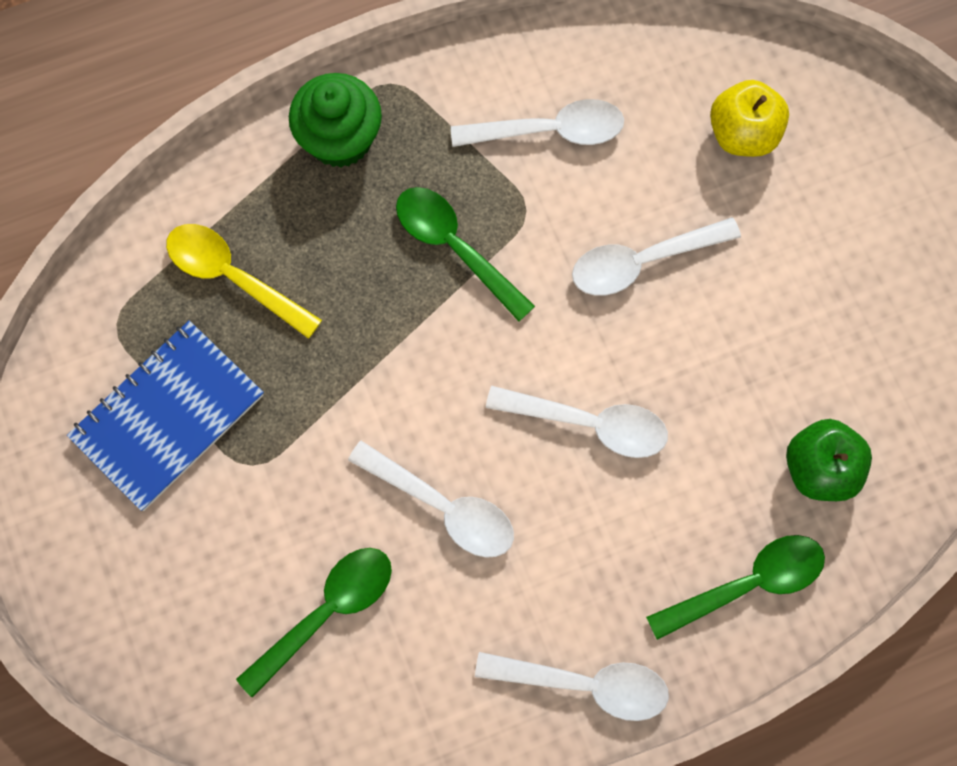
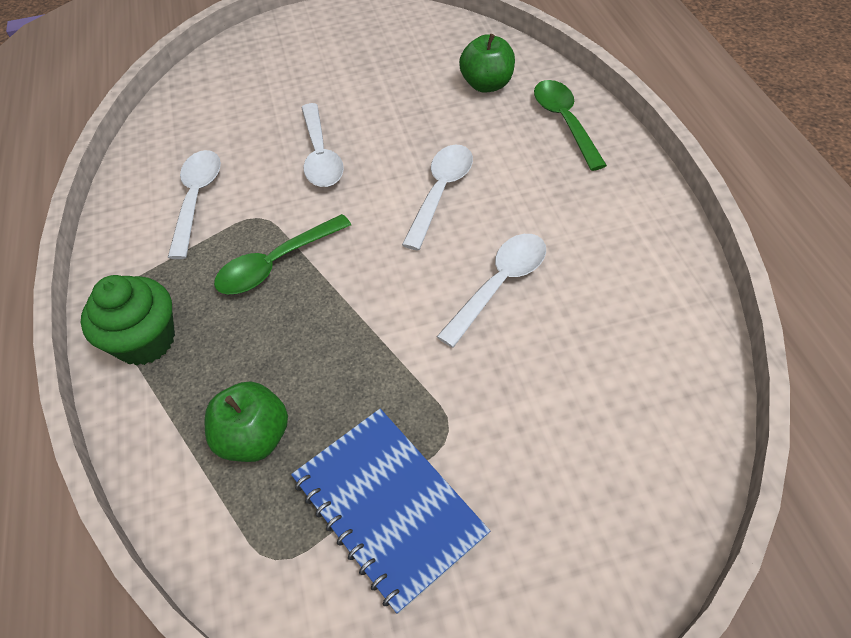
camera: 80 degrees left, 20 degrees down
yellow spoon [166,224,322,339] -> green apple [205,381,288,462]
green spoon [236,548,392,698] -> none
white spoon [475,652,669,721] -> none
yellow apple [710,80,789,157] -> none

